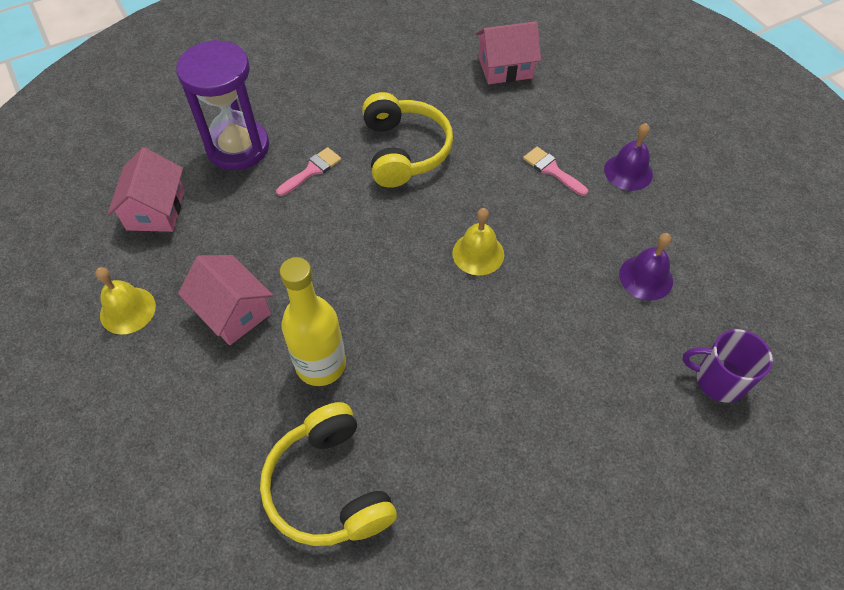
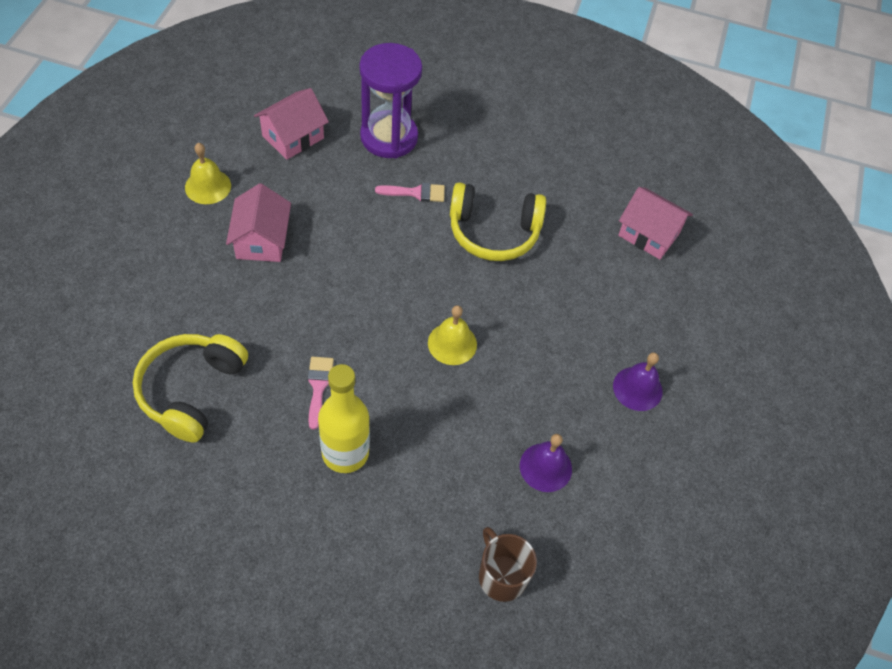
camera: 40 degrees right, 0 degrees up
yellow bottle [280,257,346,386] -> yellow bottle moved to [318,364,370,473]
yellow headphones [362,92,453,188] -> yellow headphones turned 60 degrees clockwise [450,183,546,261]
pink brush [523,147,588,196] -> pink brush moved to [307,357,334,430]
purple mug [682,329,773,403] -> brown mug [479,527,537,602]

